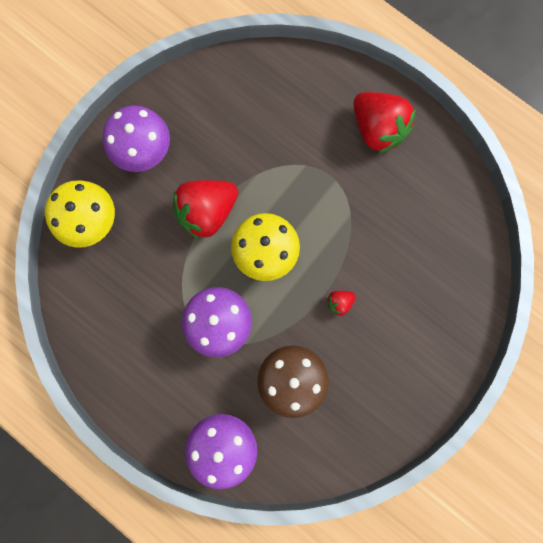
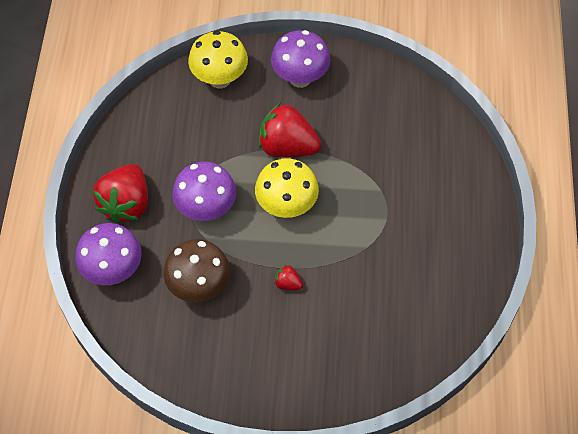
camera: 55 degrees right, 20 degrees down
red strawberry [354,92,416,154] -> red strawberry moved to [93,164,148,223]

